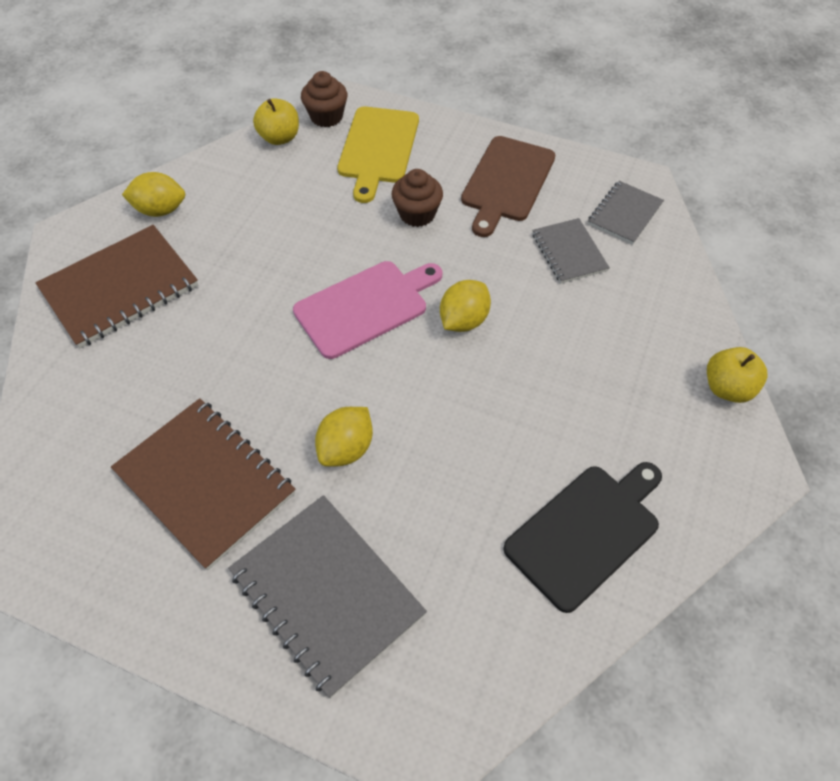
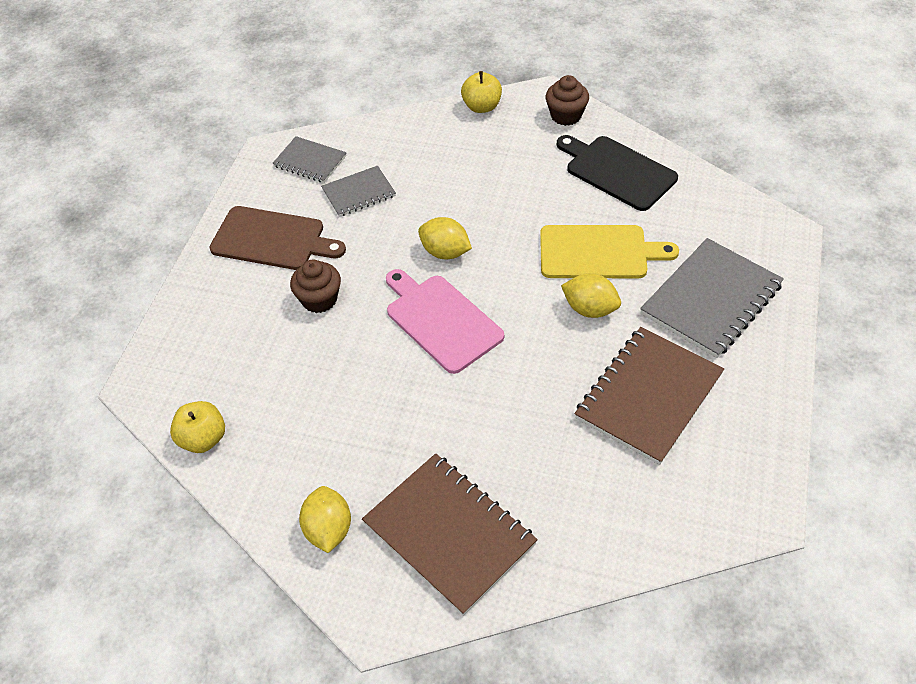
camera: 95 degrees left, 5 degrees down
brown cupcake [301,71,347,127] -> brown cupcake moved to [546,75,589,126]
yellow cutting board [337,106,419,203] -> yellow cutting board moved to [540,225,679,278]

